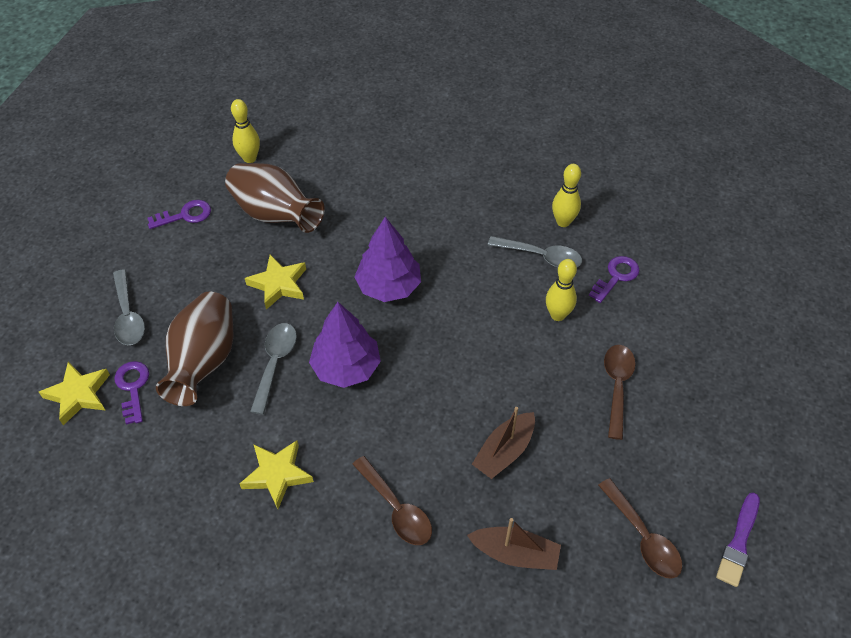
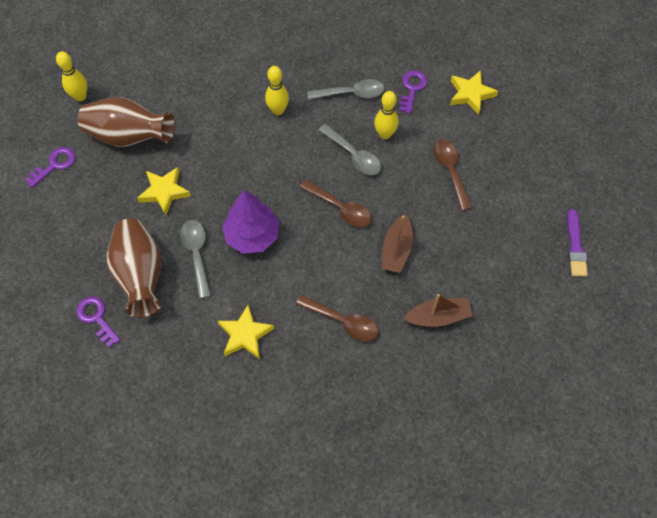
camera: 25 degrees left, 10 degrees up
yellow star [39,362,110,425] -> yellow star moved to [450,70,498,115]
grey spoon [113,269,145,345] -> grey spoon moved to [319,124,381,175]
purple tree [355,217,421,302] -> none
yellow bowling pin [552,164,581,227] -> yellow bowling pin moved to [265,66,289,115]
brown spoon [598,478,682,579] -> brown spoon moved to [300,180,371,227]

